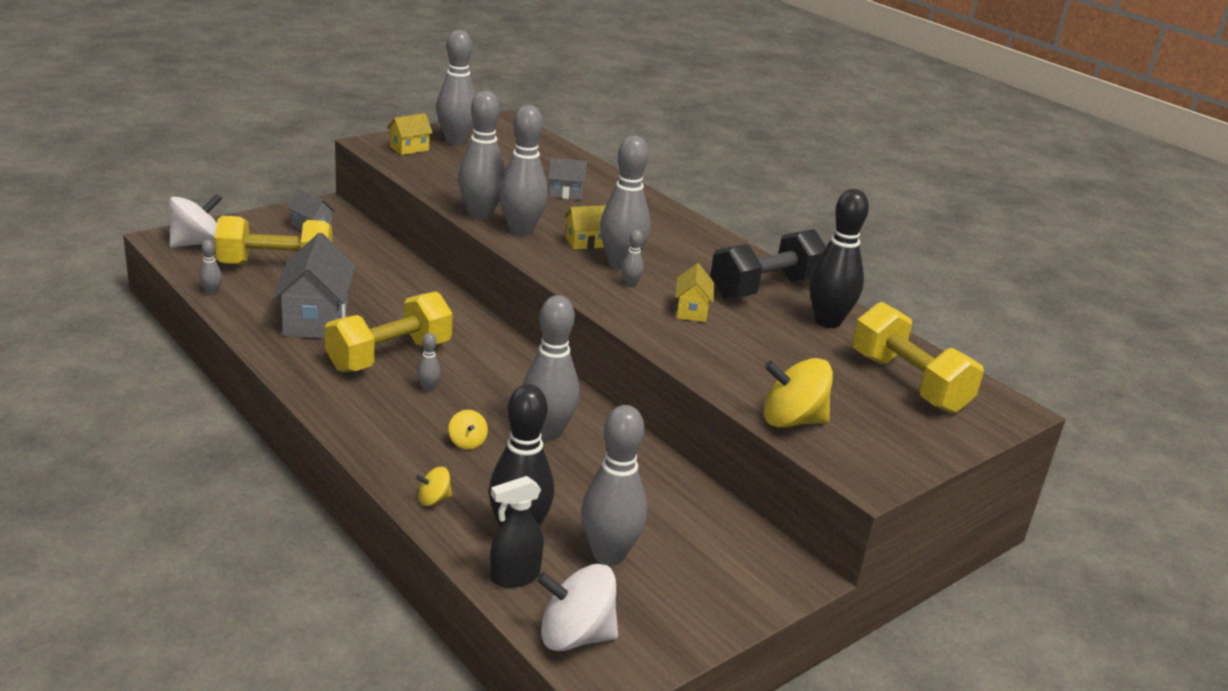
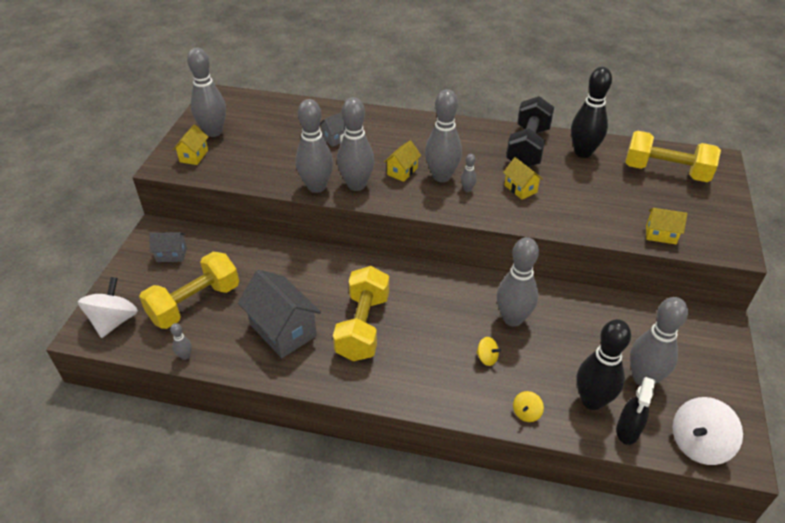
camera: 35 degrees left, 15 degrees up
grey bowling pin [417,333,441,392] -> none
yellow spinning top [764,358,833,428] -> yellow house [646,208,687,244]

